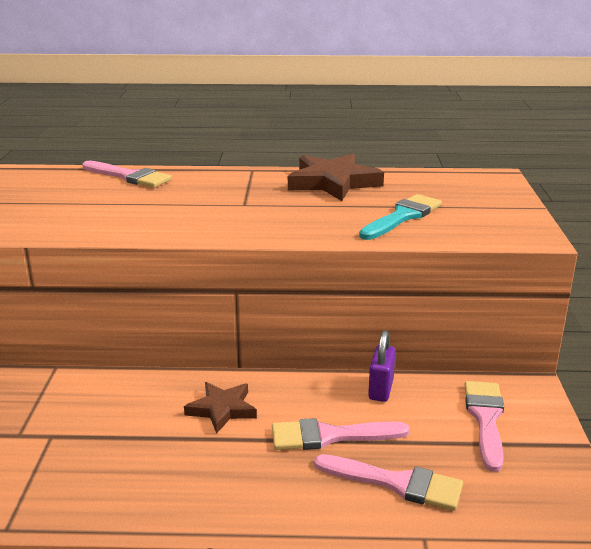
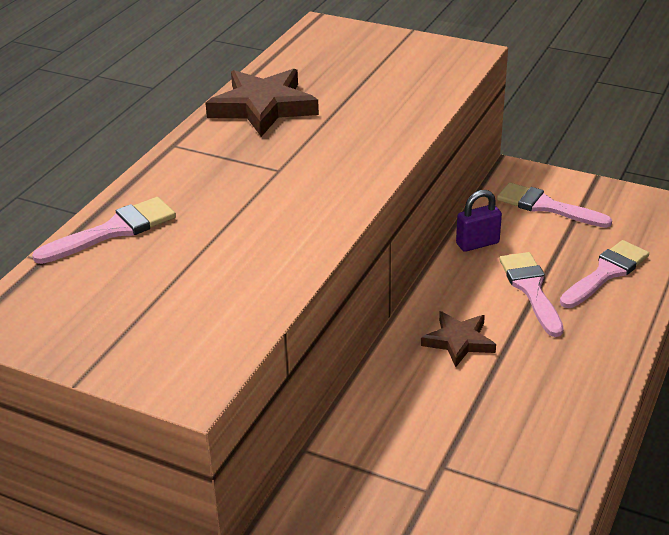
camera: 65 degrees left, 10 degrees up
pink brush [272,418,410,450] -> pink brush turned 150 degrees clockwise [499,252,564,337]
turquoise brush [359,194,442,240] -> none
purple padlock [368,330,396,402] -> purple padlock turned 60 degrees counterclockwise [456,190,502,252]

